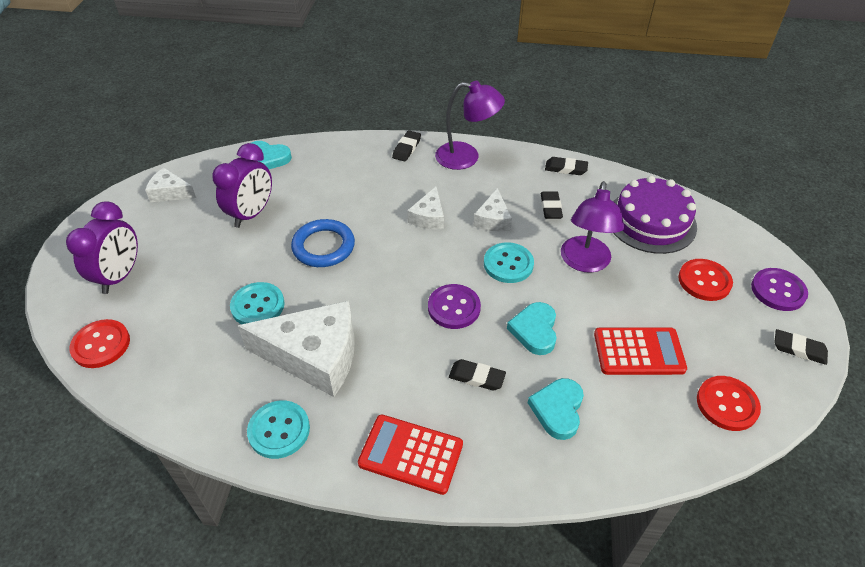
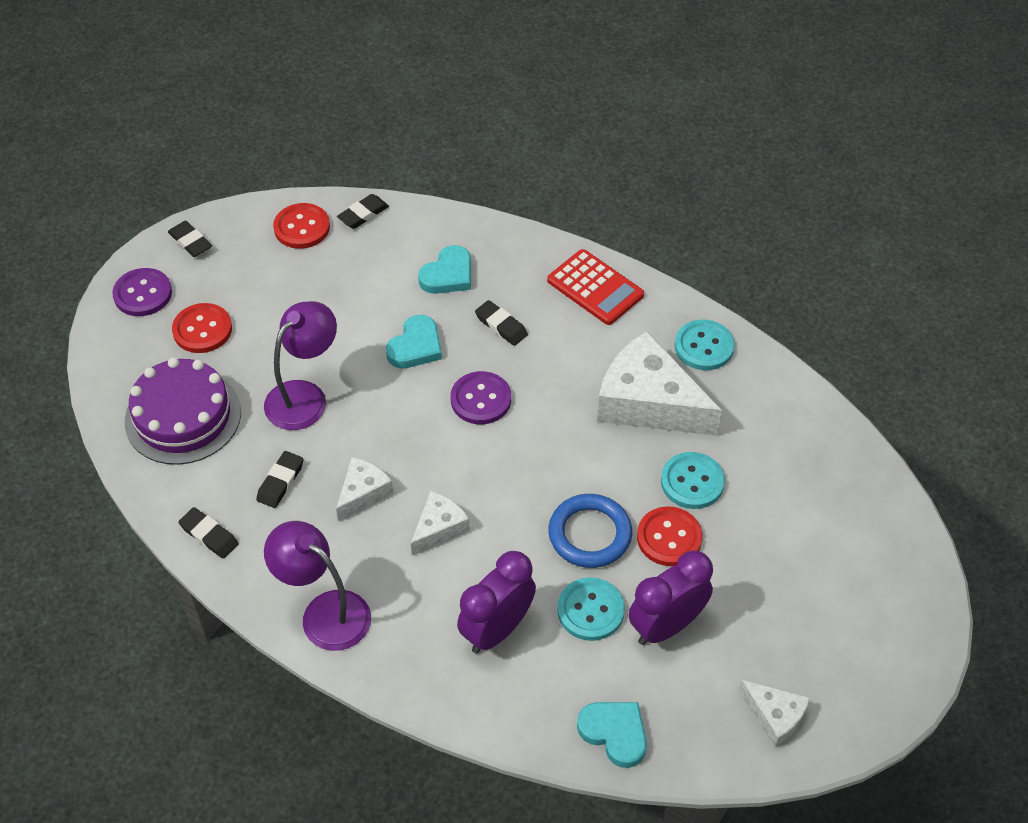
camera: 155 degrees left, 5 degrees up
purple clock [66,201,138,294] -> purple clock moved to [457,551,536,654]
red button [69,319,130,368] -> red button moved to [637,506,702,566]
black eraser [392,131,421,162] -> black eraser moved to [337,194,389,229]
turquoise button [484,242,534,283] -> turquoise button moved to [557,577,625,641]
red calculator [594,327,687,375] -> none

